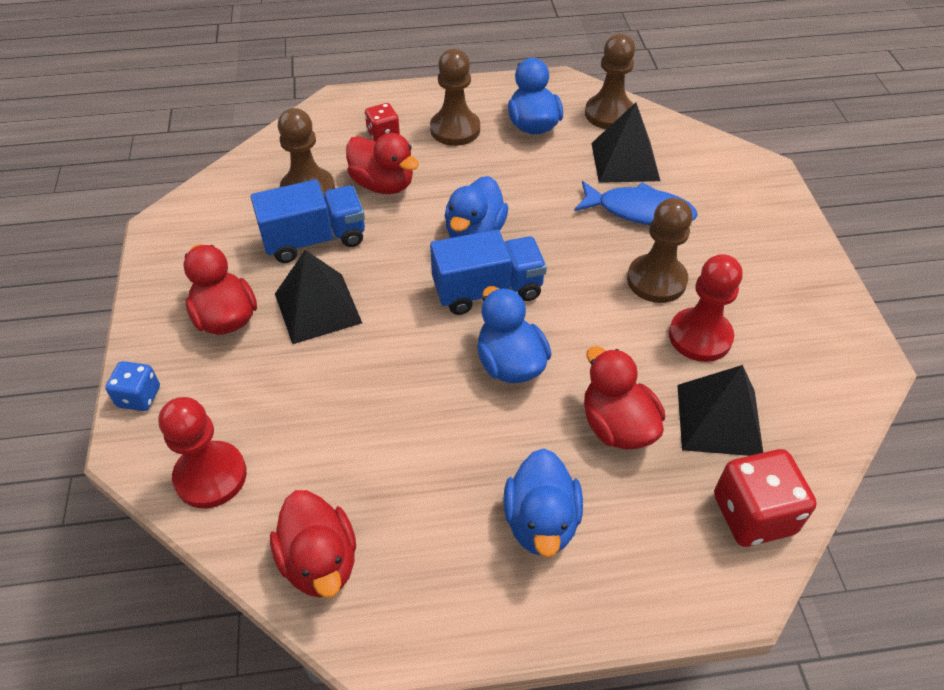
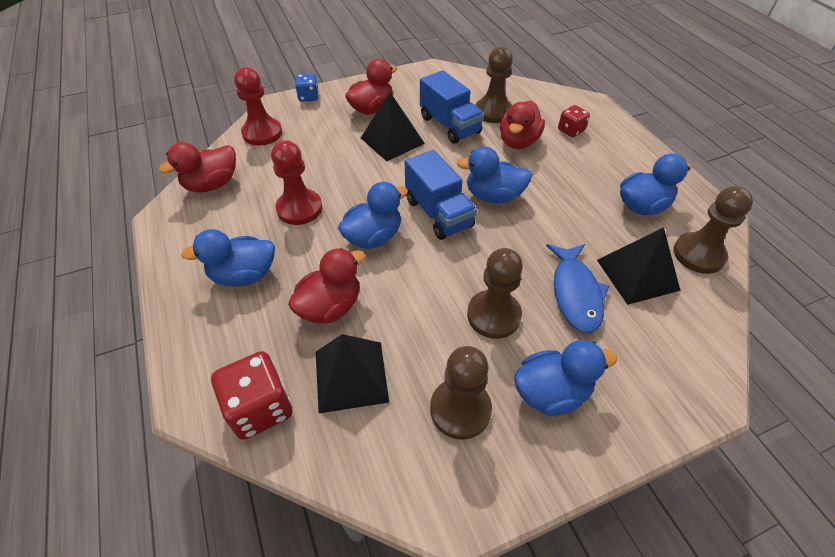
camera: 75 degrees right, 0 degrees up
brown pawn [430,49,480,146] -> brown pawn moved to [430,346,492,439]
red pawn [669,254,743,362] -> red pawn moved to [271,140,322,225]
none -> blue duck [514,340,617,416]

